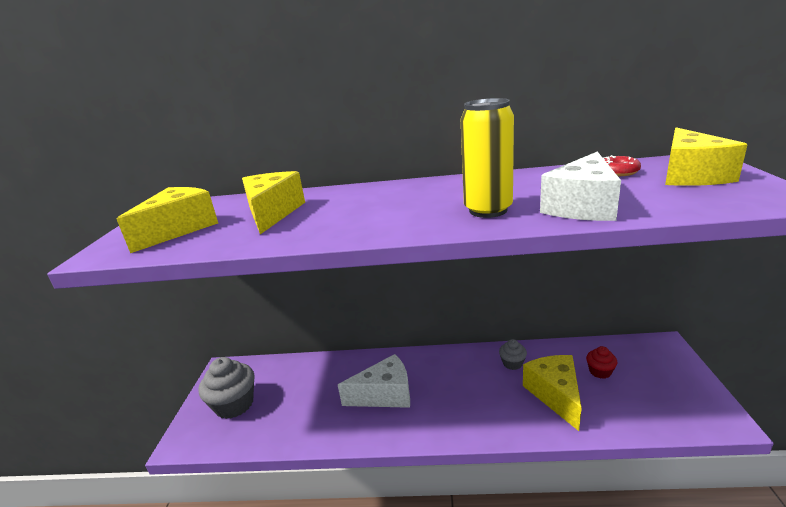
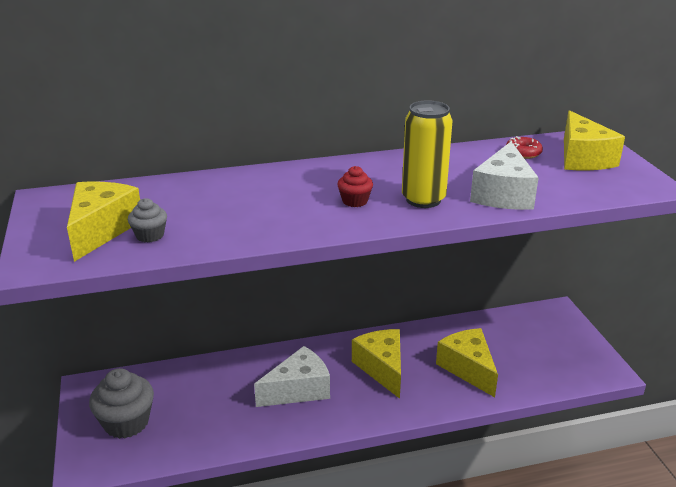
camera: 20 degrees left, 5 degrees up
yellow cheese [242,171,305,234] -> yellow cheese moved to [352,329,401,399]
grey cupcake [499,339,527,370] -> grey cupcake moved to [128,198,167,242]
red cupcake [586,346,617,379] -> red cupcake moved to [337,166,373,207]

